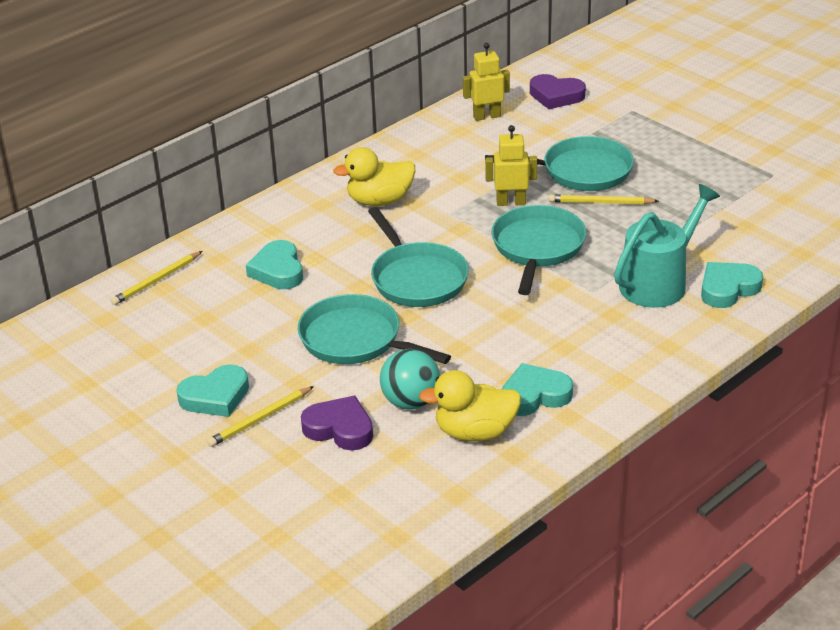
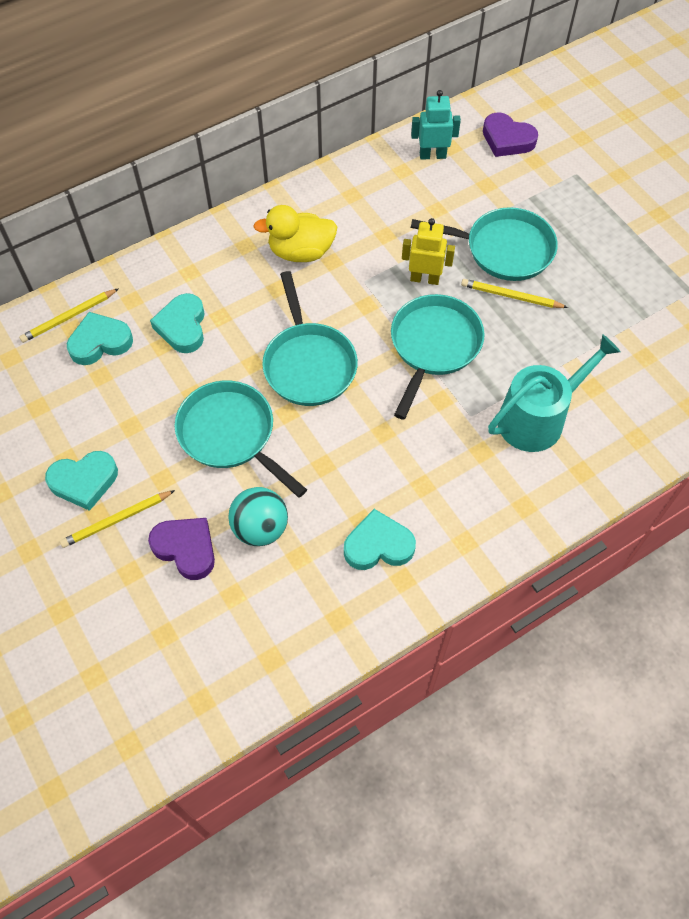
camera: 10 degrees right, 25 degrees up
yellow duck [419,370,521,441] -> none
yellow robot [463,43,510,121] -> turquoise robot [411,90,461,160]
turquoise heart [701,262,763,308] -> turquoise heart moved to [67,312,133,365]

